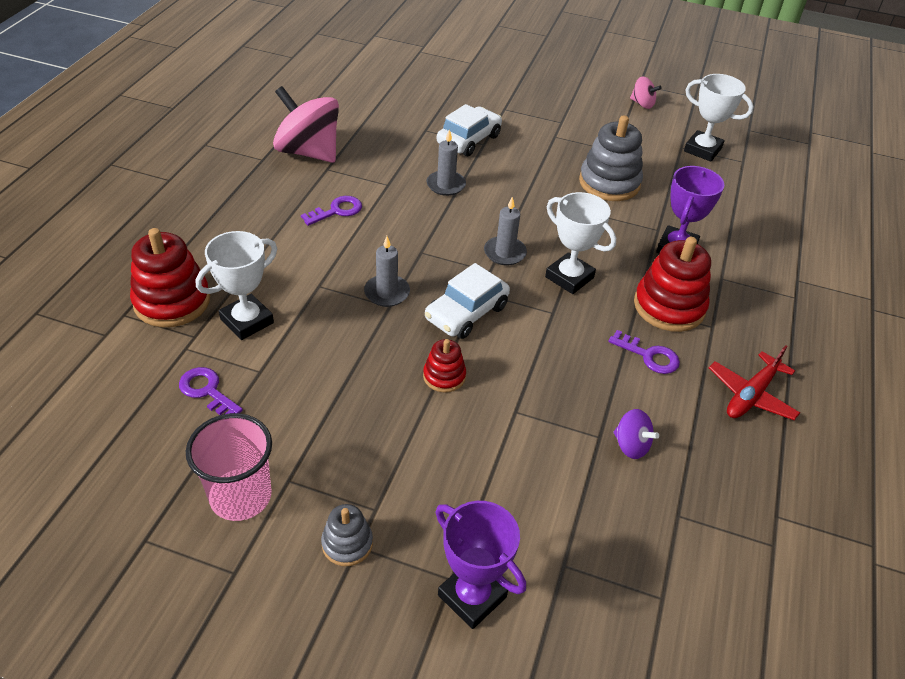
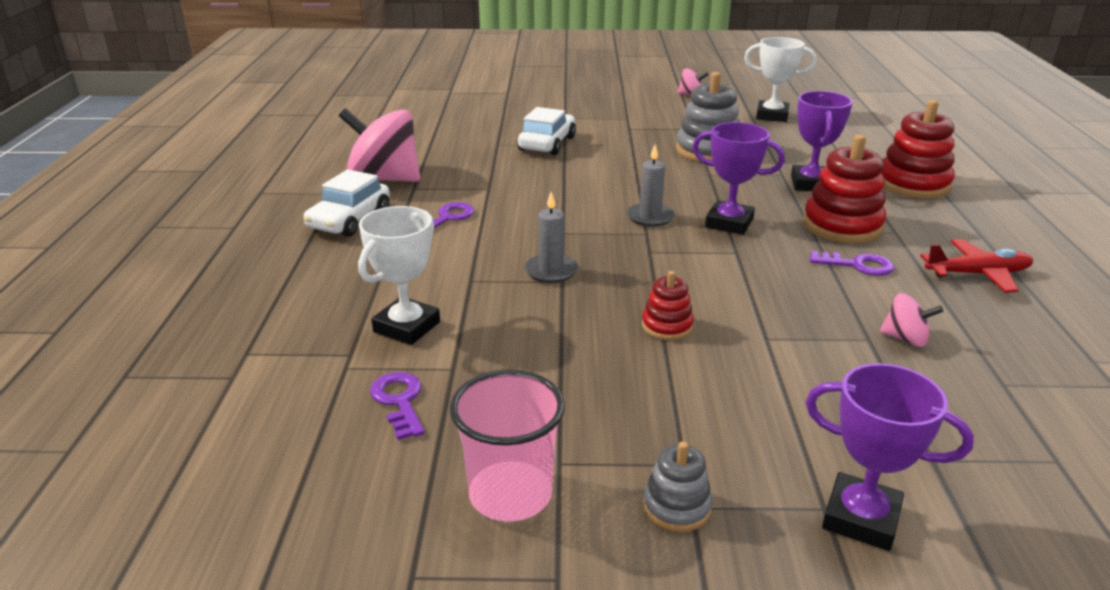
camera: 15 degrees left, 15 degrees down
red stacking toy [130,228,210,327] -> red stacking toy moved to [881,100,955,199]
purple key [179,367,243,415] -> purple key turned 45 degrees clockwise [370,372,425,440]
white car [425,263,510,339] -> white car moved to [304,170,390,237]
grey candle [427,129,466,196] -> none
white trophy [545,192,616,294] -> purple trophy [692,122,785,235]
purple spinning top [614,409,659,459] -> pink spinning top [880,293,943,347]
red plane [709,345,800,420] -> red plane turned 120 degrees counterclockwise [920,239,1033,293]

